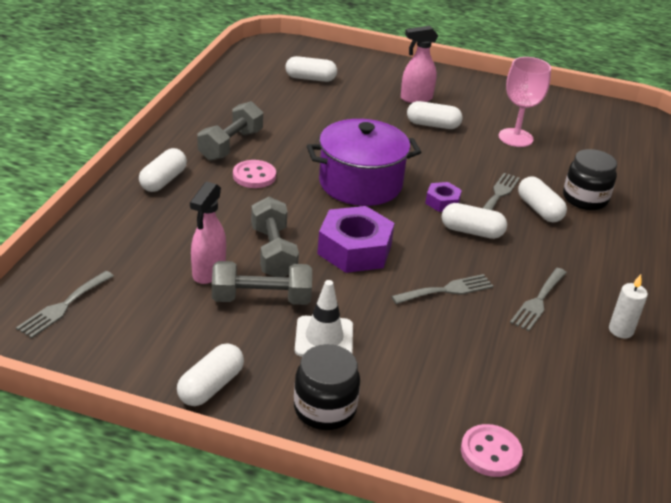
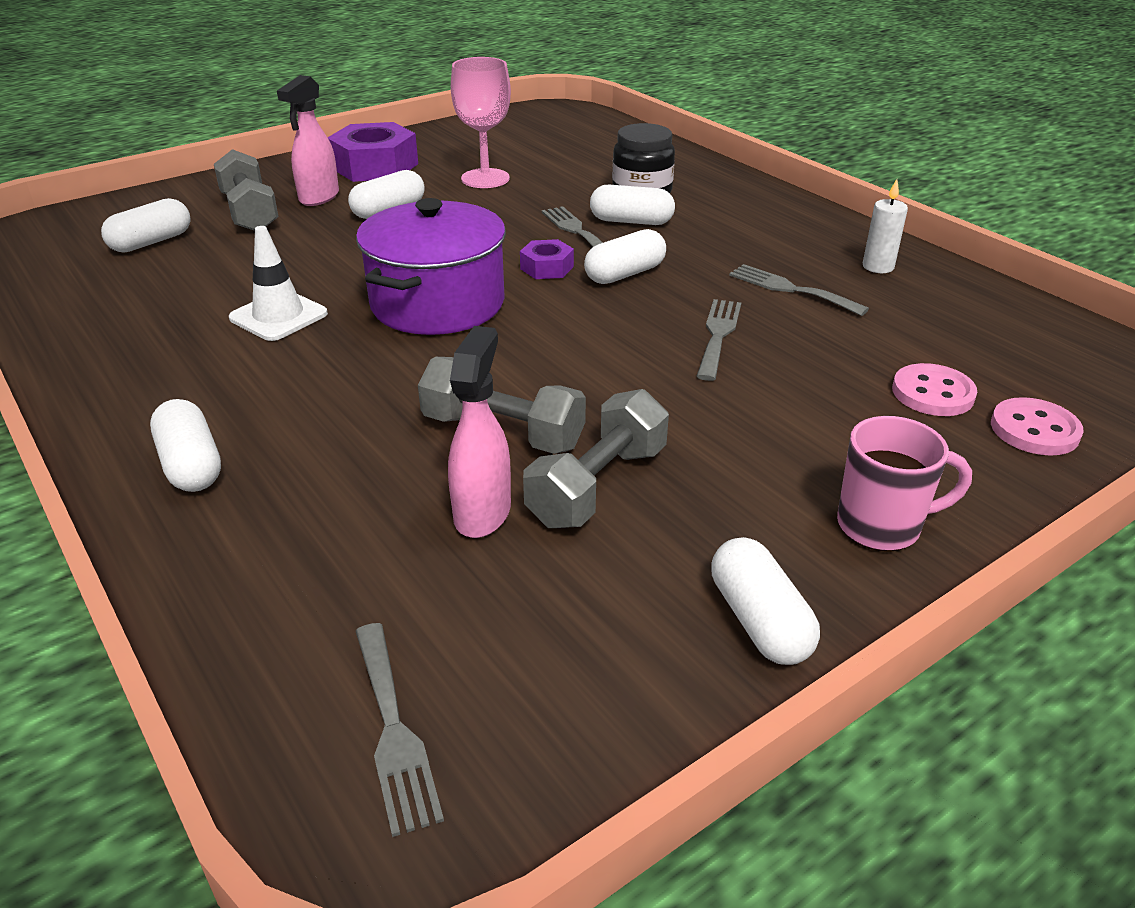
camera: 50 degrees left, 0 degrees up
pink spray bottle [190,181,226,284] -> pink spray bottle turned 135 degrees counterclockwise [448,326,511,538]
grey dumbbell [197,101,263,161] -> grey dumbbell moved to [214,149,279,231]
pink button [233,160,276,188] -> pink button moved to [892,363,977,416]
black jar [294,344,360,430] -> pink mug [837,416,972,552]
white traffic cone [295,280,353,357] -> white traffic cone moved to [229,226,328,341]
purple nut [317,206,394,273] -> purple nut moved to [327,122,418,182]
grey fork [510,268,567,331] -> grey fork turned 150 degrees clockwise [729,264,869,316]

